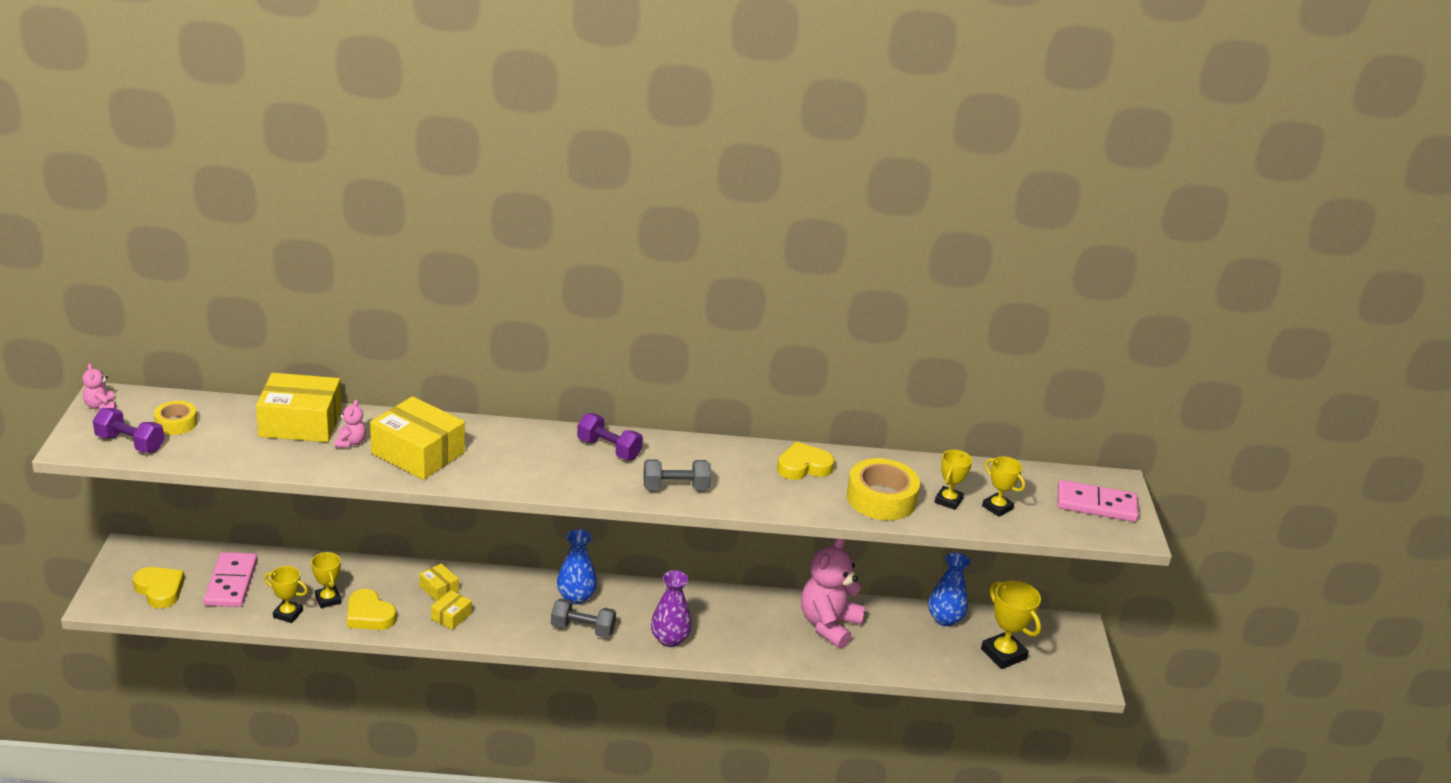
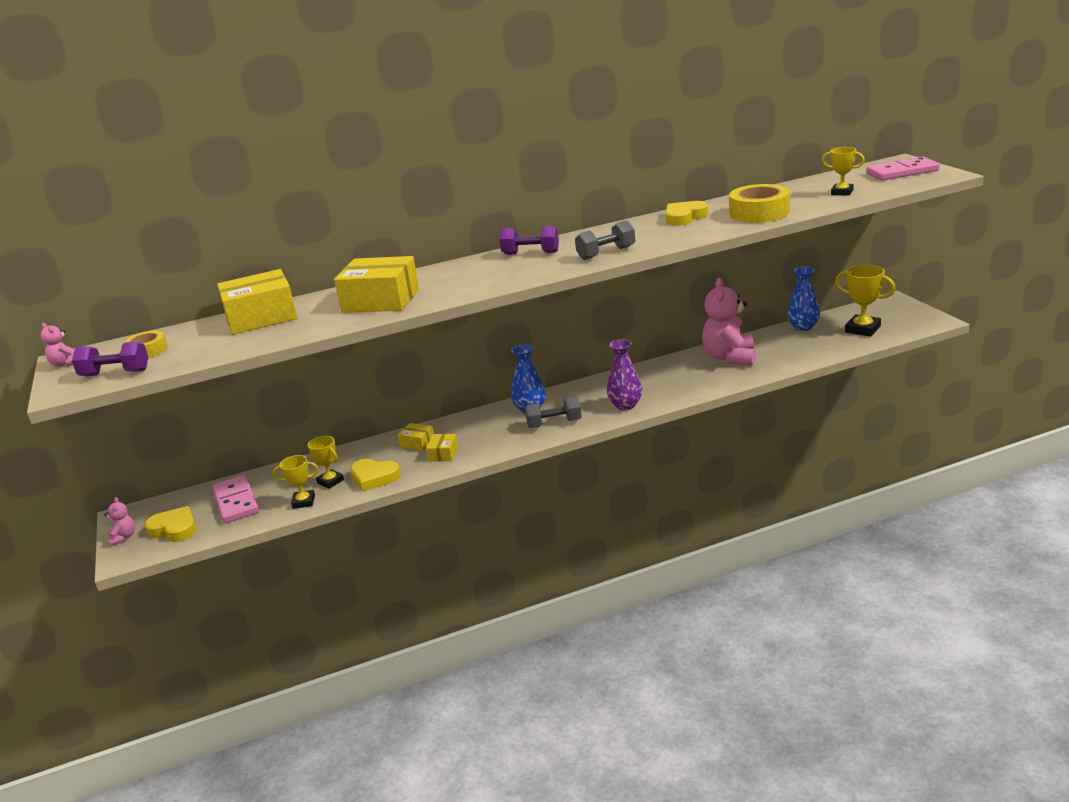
camera: 15 degrees left, 5 degrees down
pink teddy bear [335,400,366,448] -> pink teddy bear moved to [104,497,135,546]
yellow trophy [935,450,972,510] -> none

